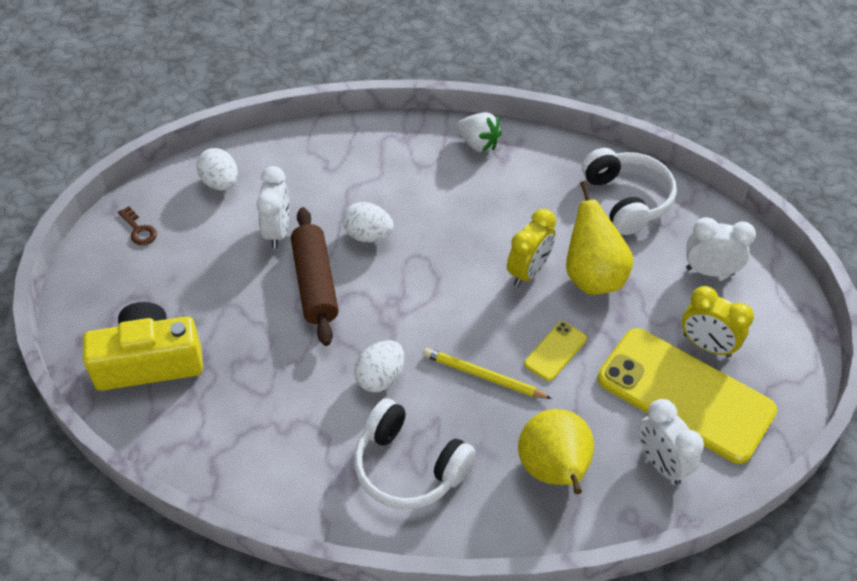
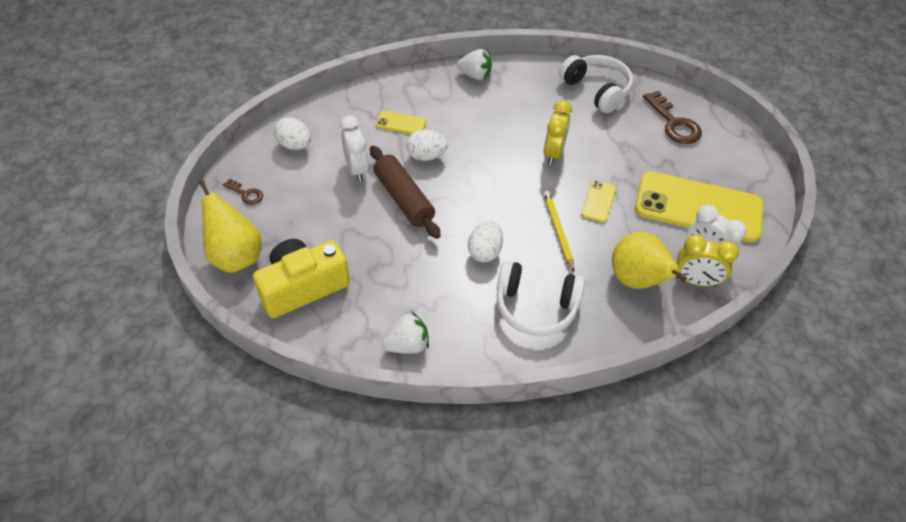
camera: 20 degrees left, 0 degrees up
yellow pencil [423,348,552,399] -> yellow pencil turned 75 degrees clockwise [543,191,574,272]
yellow pear [566,181,634,295] -> yellow pear moved to [198,179,262,273]
yellow clock [682,286,754,358] -> yellow clock moved to [676,235,739,286]
white clock [686,217,756,277] -> brown key [643,91,702,144]
none -> yellow phone [376,111,426,134]
none -> white strawberry [381,311,429,353]

